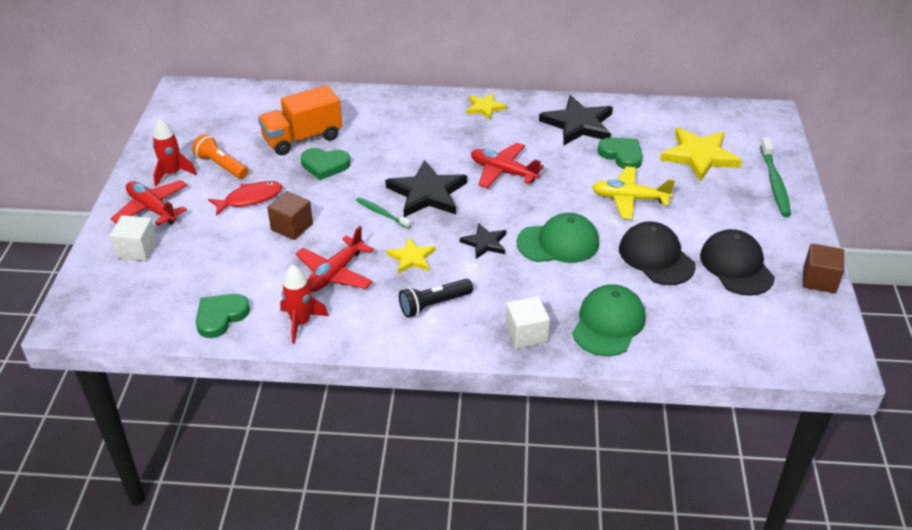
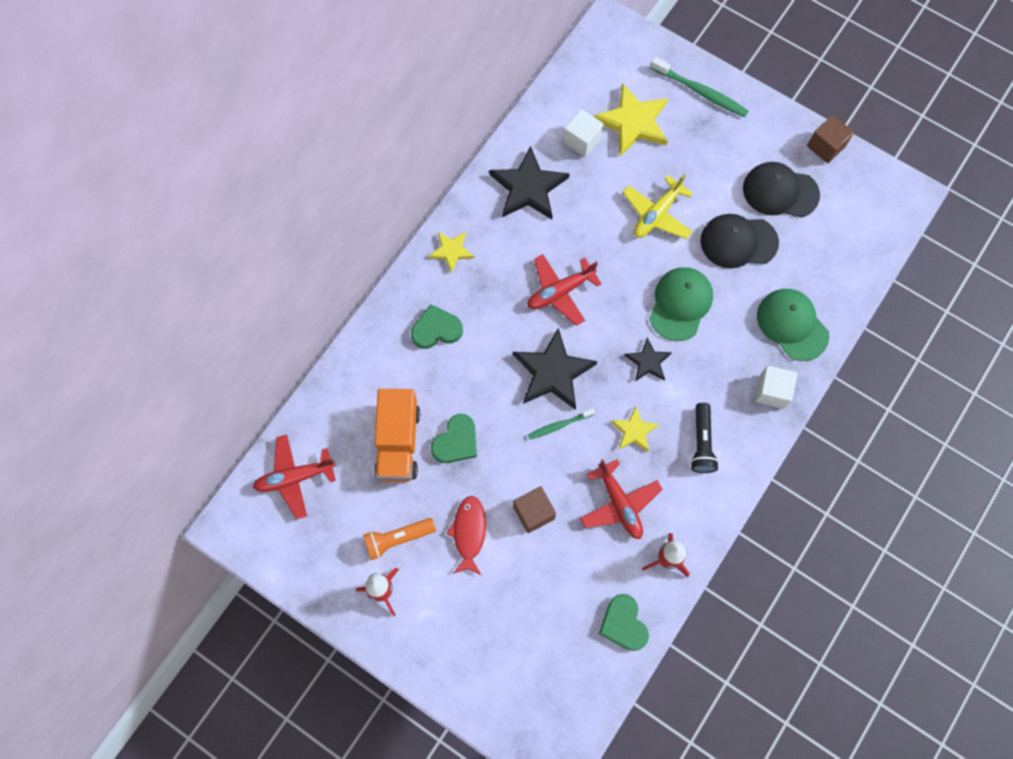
camera: 60 degrees left, 30 degrees up
white cube [110,215,157,261] -> white cube moved to [563,109,604,157]
red plane [111,180,187,226] -> red plane moved to [253,434,336,519]
green heart [598,137,643,169] -> green heart moved to [411,304,463,349]

